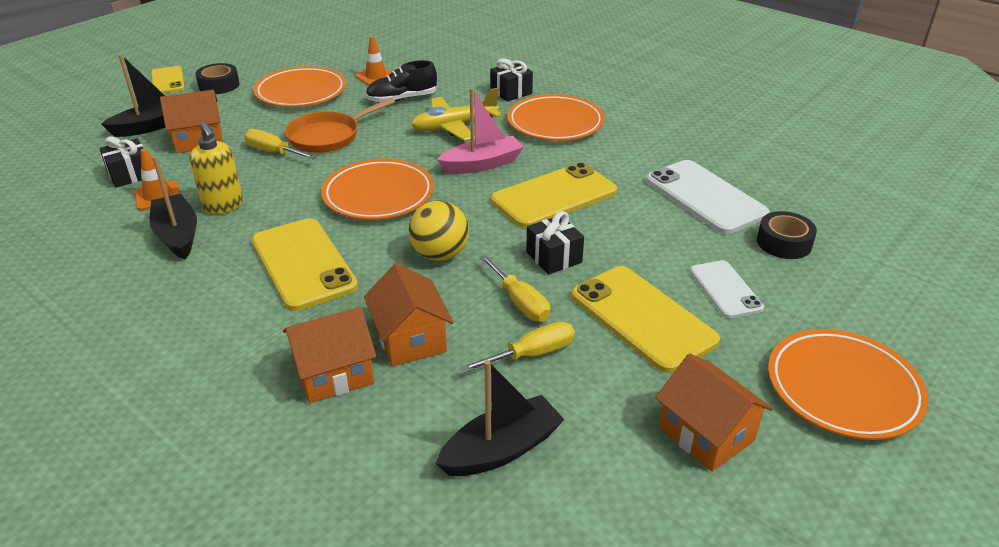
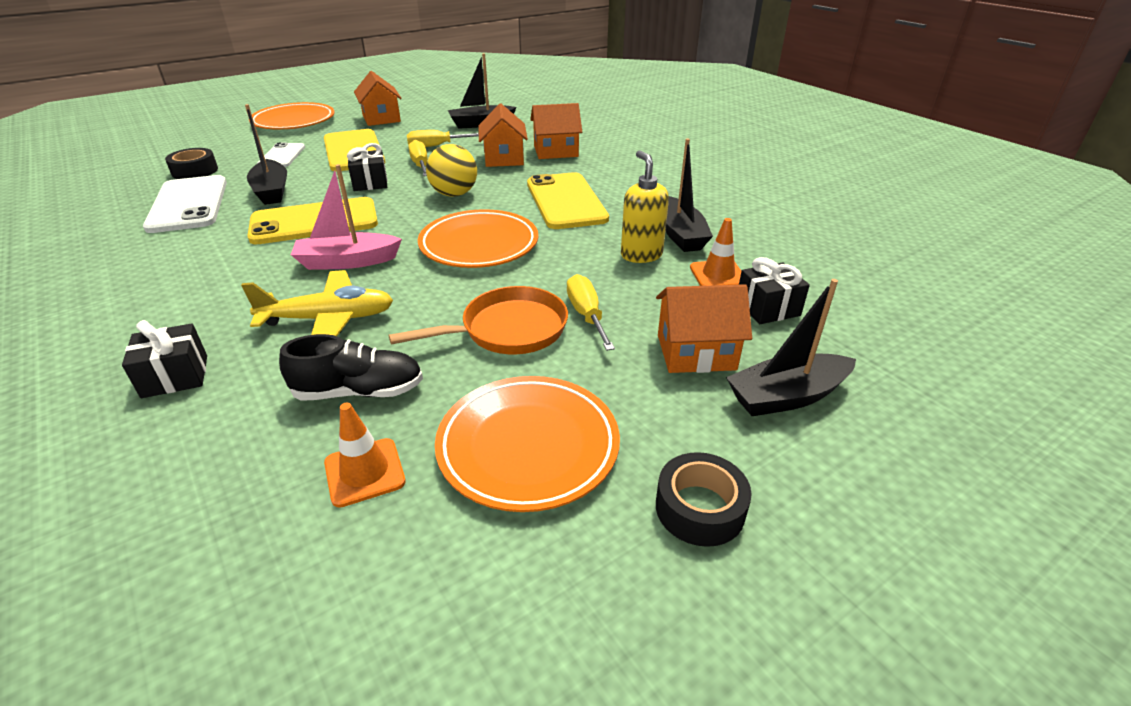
camera: 165 degrees left, 0 degrees up
yellow phone [151,66,185,93] -> none
yellow screwdriver [244,129,317,159] -> yellow screwdriver turned 150 degrees counterclockwise [567,274,615,351]
orange plate [507,94,605,141] -> none
none -> black boat [245,104,287,205]

